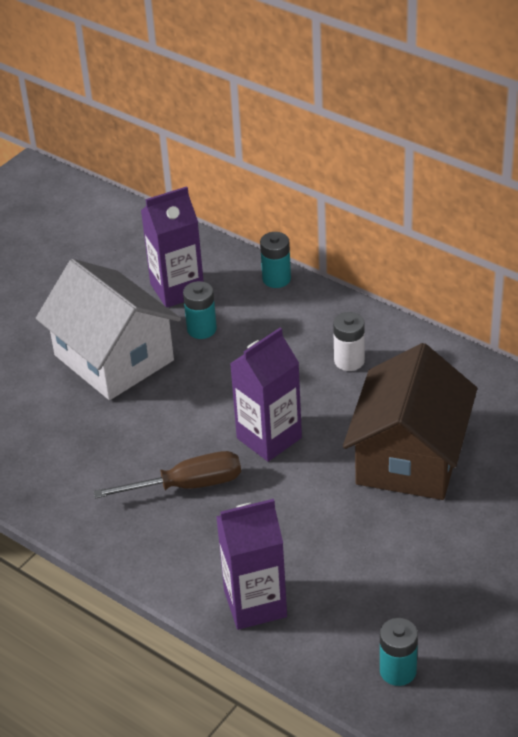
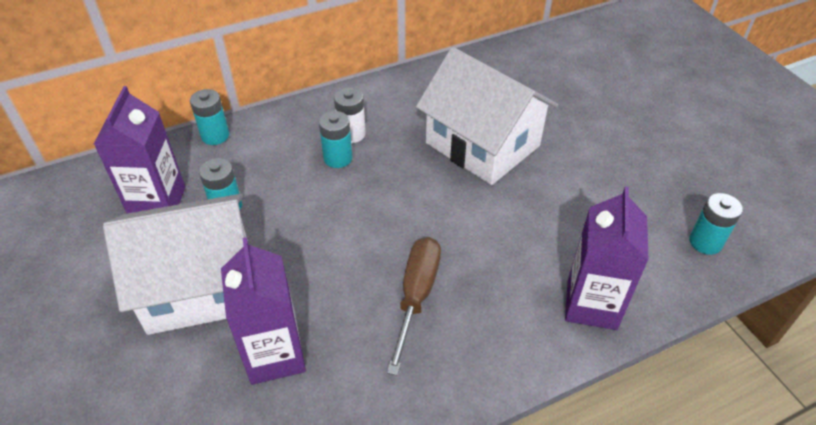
camera: 65 degrees left, 5 degrees up
purple carton [230,328,302,462] -> purple carton moved to [221,237,306,385]
brown house [343,343,477,500] -> white house [416,47,558,185]
none -> turquoise battery [319,111,352,168]

